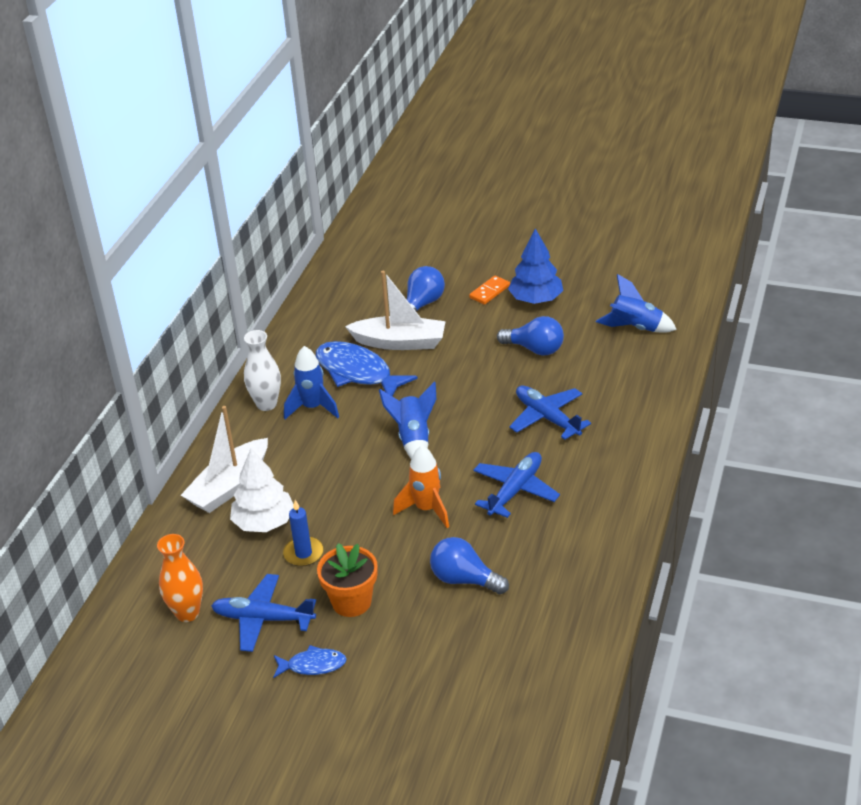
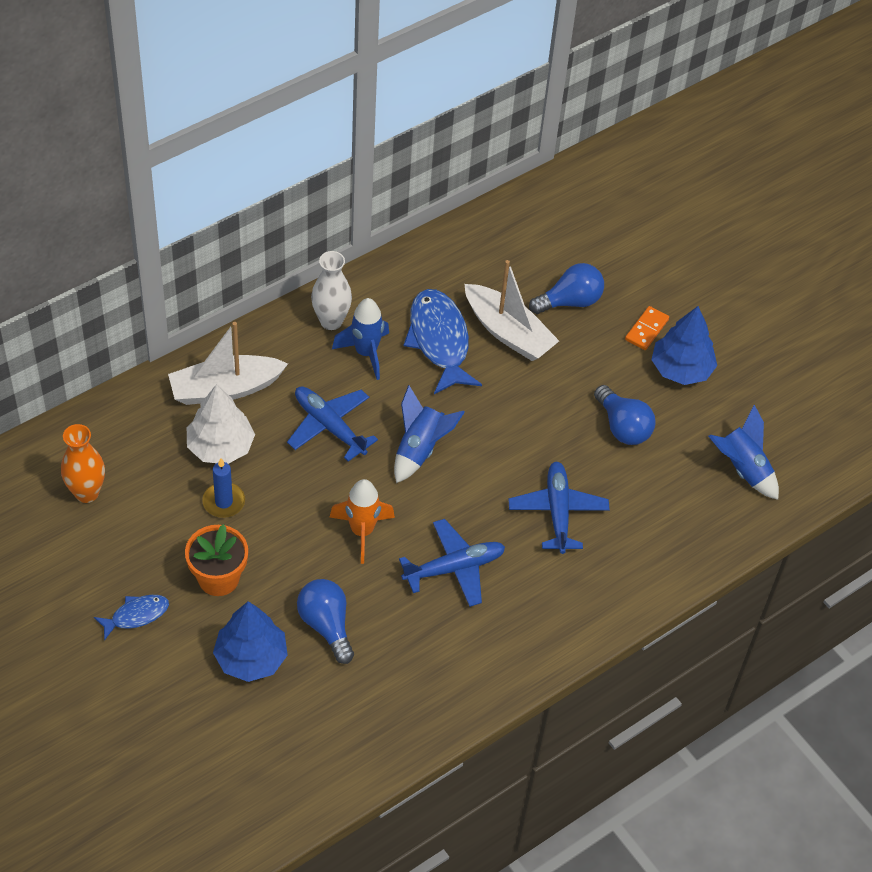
camera: 30 degrees right, 15 degrees up
blue plane [211,574,316,652] -> blue plane moved to [287,386,378,462]
blue fish [273,645,347,678] -> blue fish turned 60 degrees counterclockwise [94,595,169,641]
orange domino [469,276,510,305] -> orange domino turned 45 degrees counterclockwise [625,306,669,350]
none -> blue tree [213,601,288,682]

